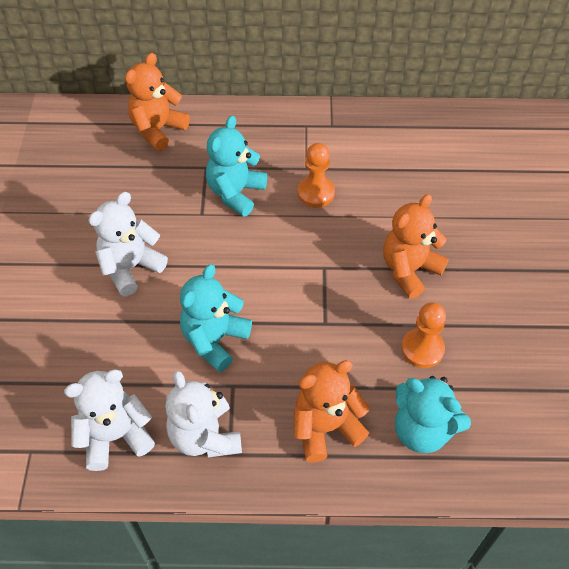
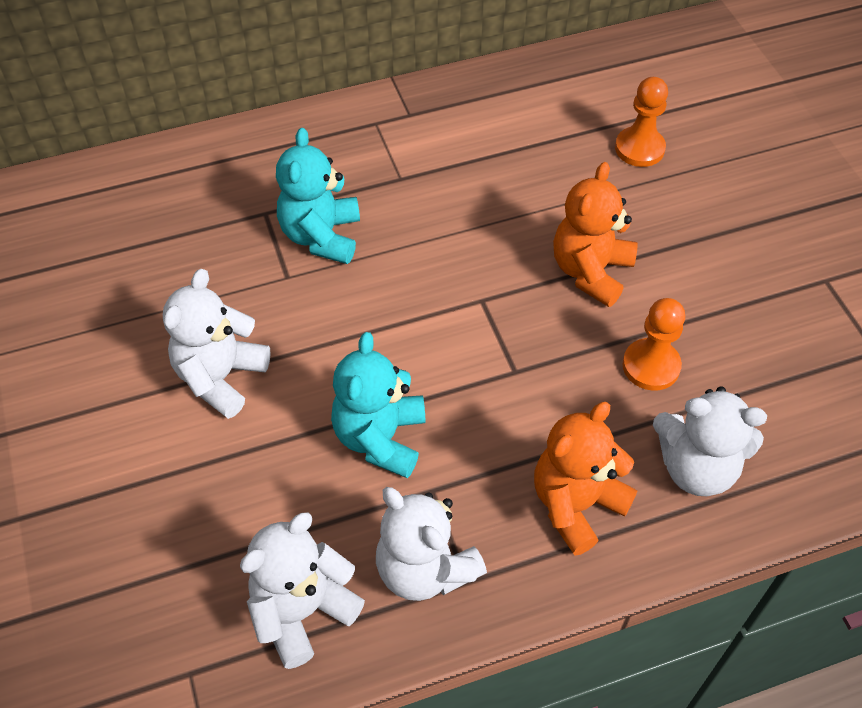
camera: 20 degrees left, 0 degrees up
orange teddy bear [125,53,190,151] -> none
orange pawn [298,143,335,208] -> orange pawn moved to [615,77,668,167]
turquoise teddy bear [395,376,471,453] -> white teddy bear [653,386,767,496]

